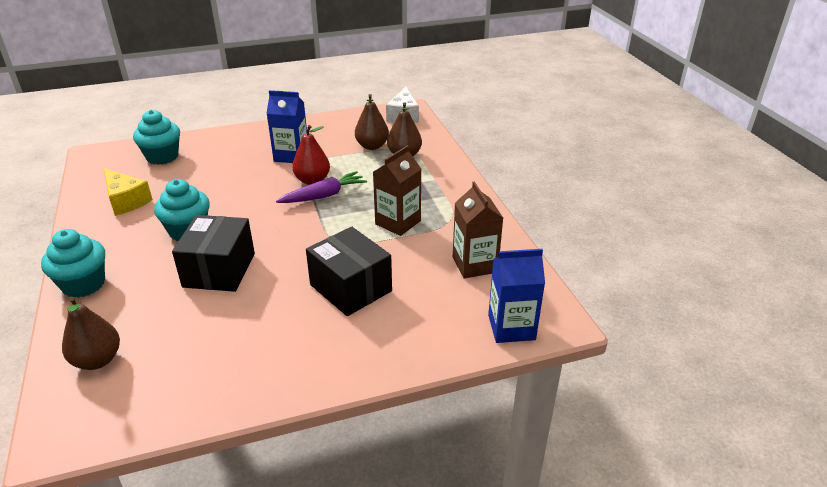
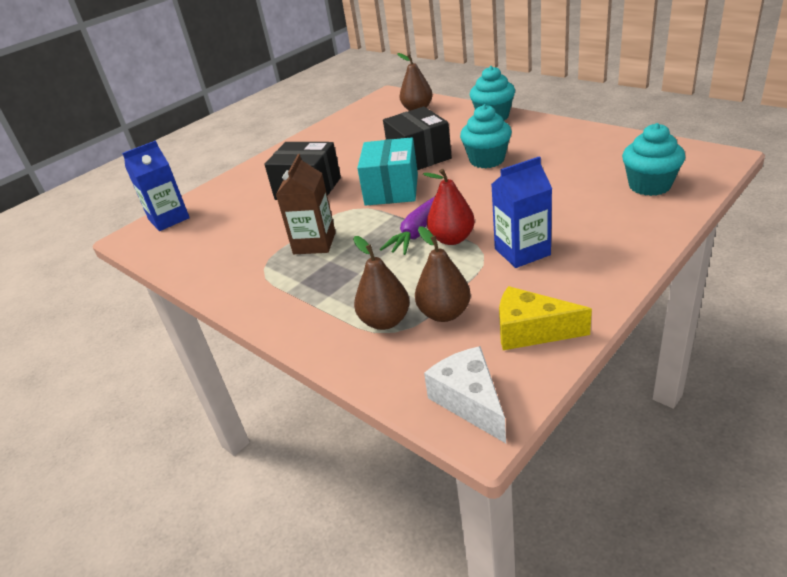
camera: 155 degrees right, 0 degrees up
yellow cheese [104,169,153,216] -> yellow cheese moved to [499,286,592,350]
brown carton [453,181,503,279] -> none
none -> turquoise box [357,137,418,206]

